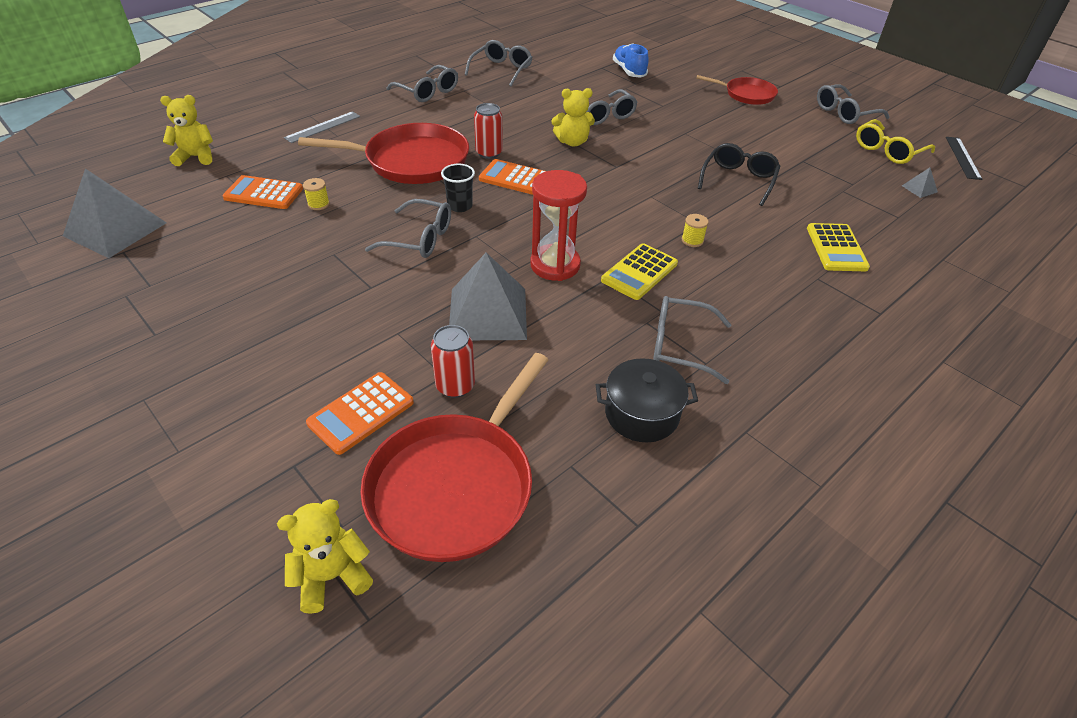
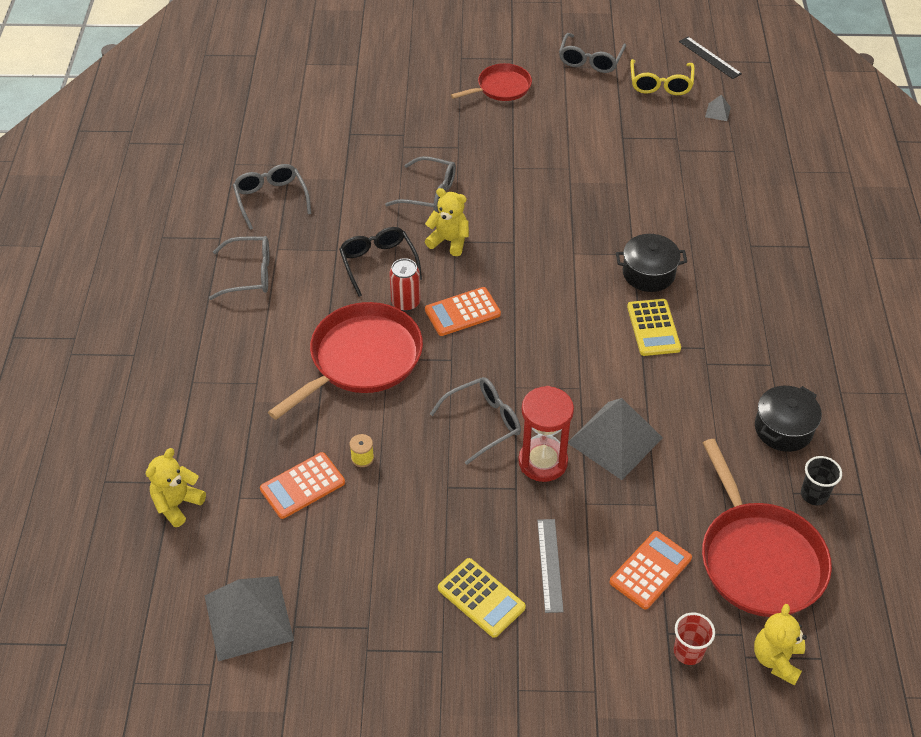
camera: 45 degrees left, 5 degrees up
grey ruler [284,111,360,143] -> grey ruler moved to [537,519,564,613]
orange calculator [306,372,414,455] -> orange calculator turned 135 degrees counterclockwise [609,531,692,609]
red can [431,325,475,398] -> none
black cup [441,164,475,212] -> black cup moved to [801,456,842,505]
red hourglass [530,170,587,281] -> red hourglass moved to [518,386,574,482]
yellow teddy bear [552,88,595,147] -> yellow teddy bear turned 105 degrees counterclockwise [425,188,469,256]
blue shoe [613,43,649,78] -> none
grey glasses [653,296,731,384] -> none
yellow spool [682,214,709,247] -> black pot [616,234,687,292]
black glasses [698,143,780,206] -> black glasses moved to [339,227,422,297]
yellow calculator [807,223,870,271] -> yellow calculator moved to [438,558,526,638]
none -> red cup [674,612,715,665]

